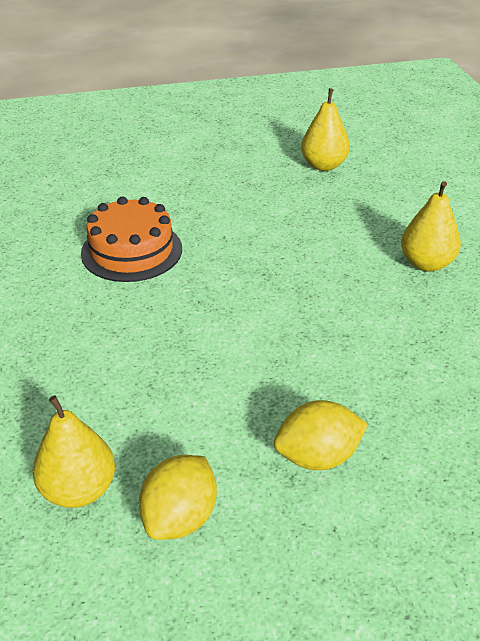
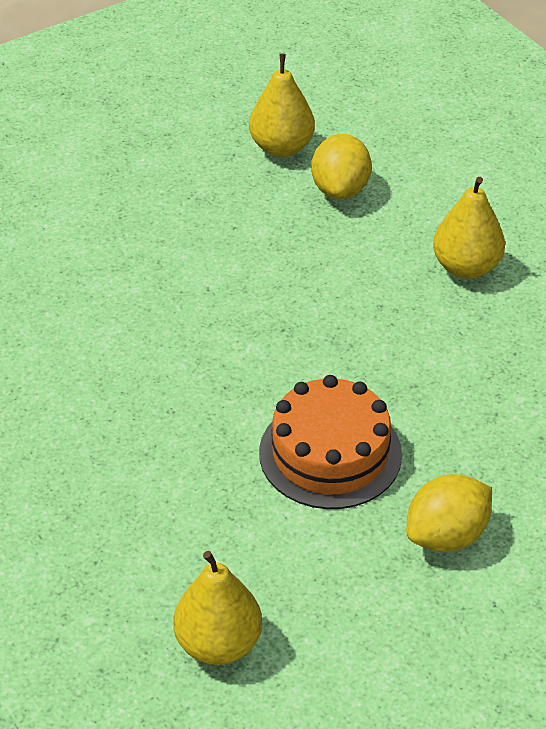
camera: 20 degrees left, 5 degrees up
orange cake [81,197,182,282] -> orange cake moved to [259,375,402,509]
yellow lemon [139,455,217,540] -> yellow lemon moved to [311,134,372,199]

